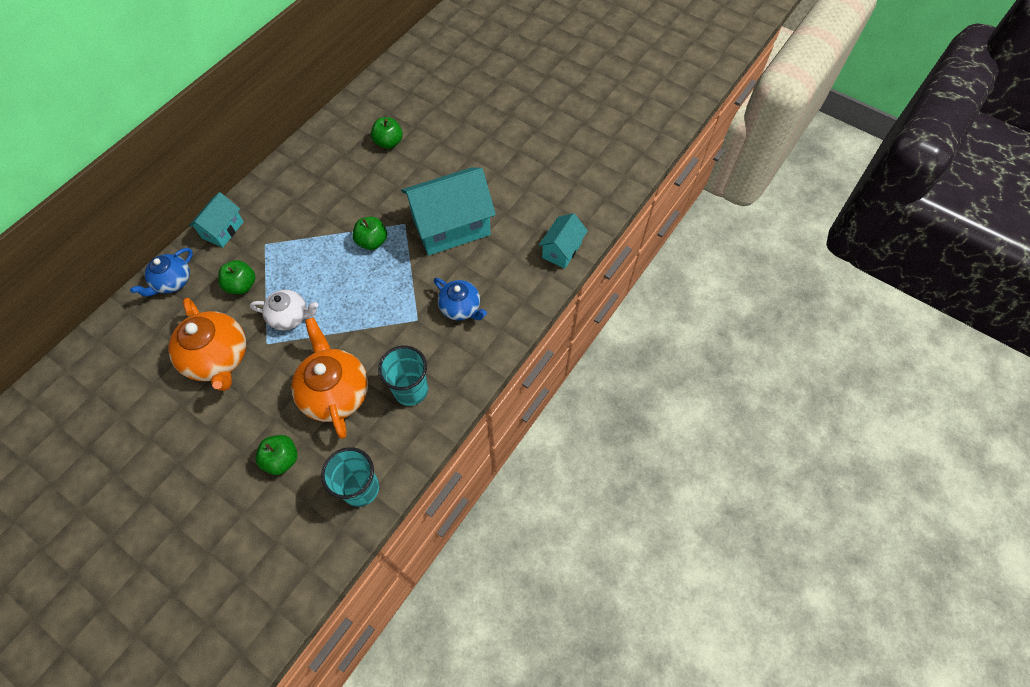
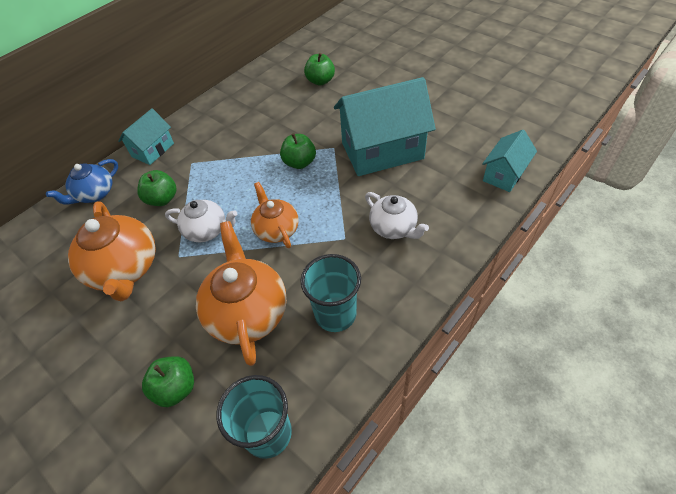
camera: 10 degrees right, 10 degrees down
blue teapot [434,278,487,320] -> white teapot [365,192,429,239]
none -> orange teapot [251,182,299,248]

